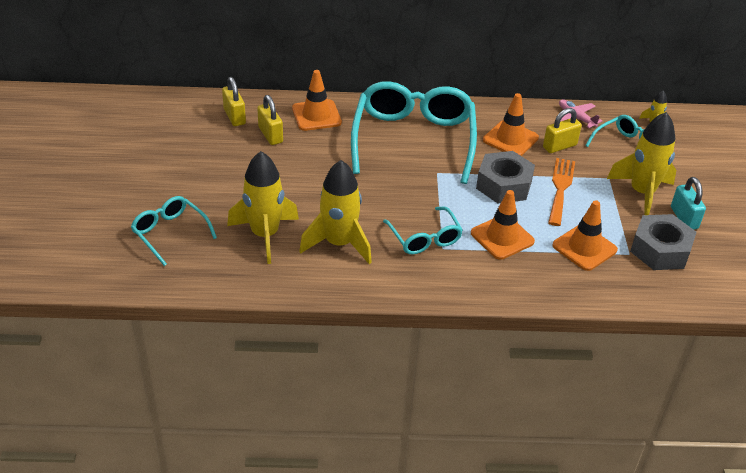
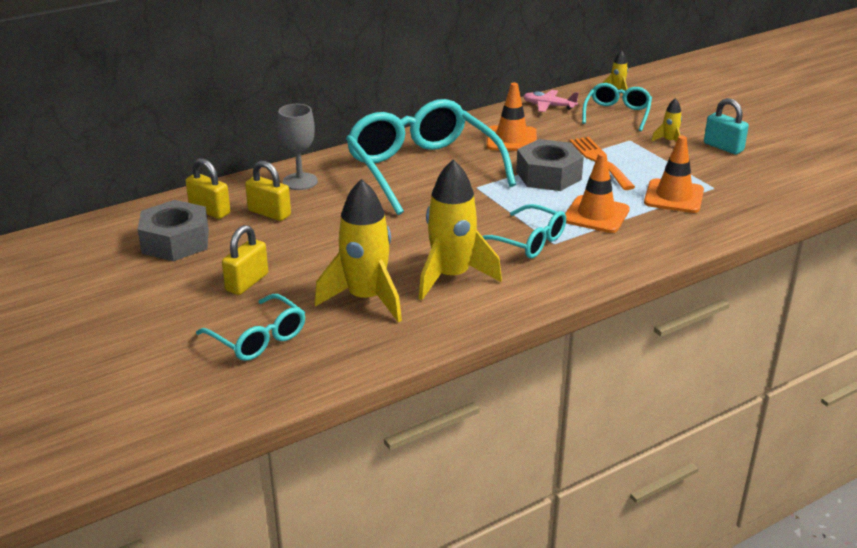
camera: 30 degrees left, 10 degrees down
turquoise glasses [131,196,217,266] -> turquoise glasses turned 150 degrees counterclockwise [196,294,305,361]
orange traffic cone [292,70,342,131] -> grey goblet [278,104,318,190]
yellow padlock [543,108,582,153] -> yellow padlock moved to [222,225,268,295]
yellow rocket [607,112,676,215] -> yellow rocket [651,98,682,142], size x0.44
grey nut [630,214,697,270] -> grey nut moved to [138,200,209,261]

